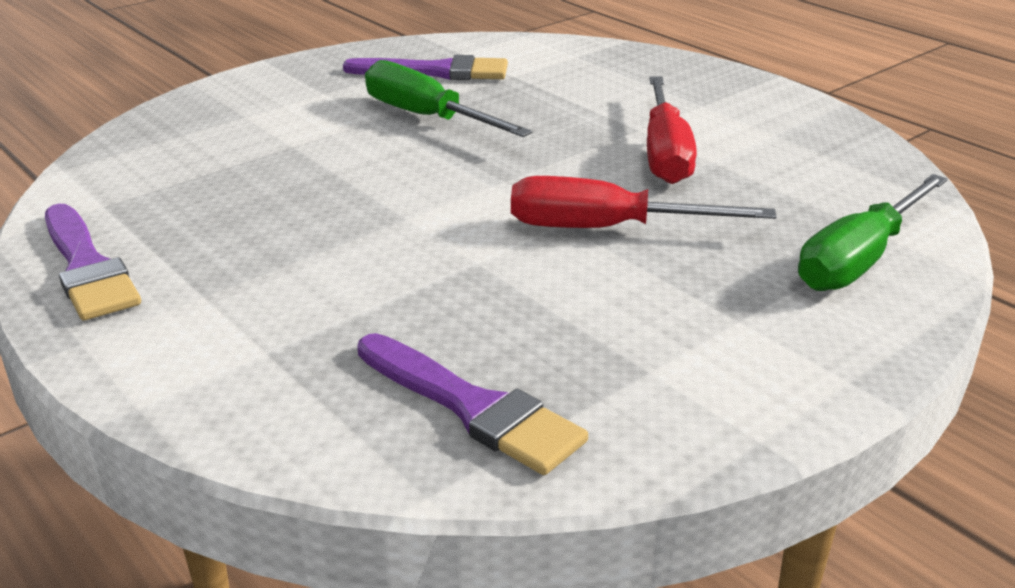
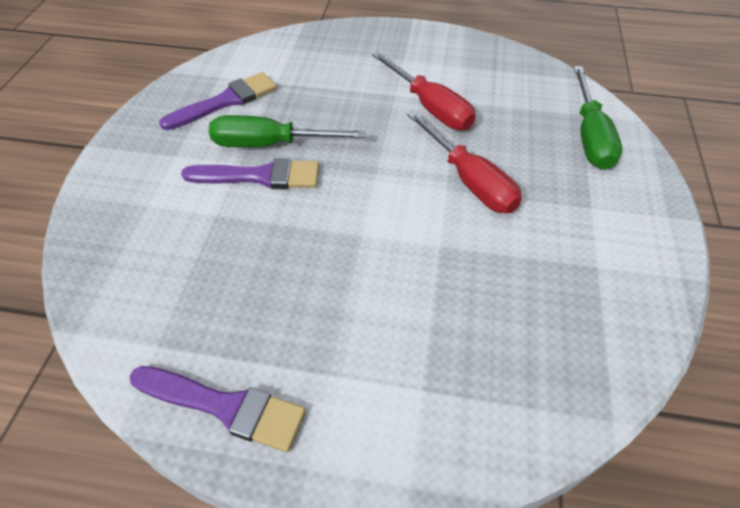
camera: 40 degrees left, 20 degrees up
purple brush [357,333,588,475] -> purple brush moved to [181,159,319,189]
red screwdriver [511,176,777,228] -> red screwdriver turned 90 degrees counterclockwise [407,111,522,213]

